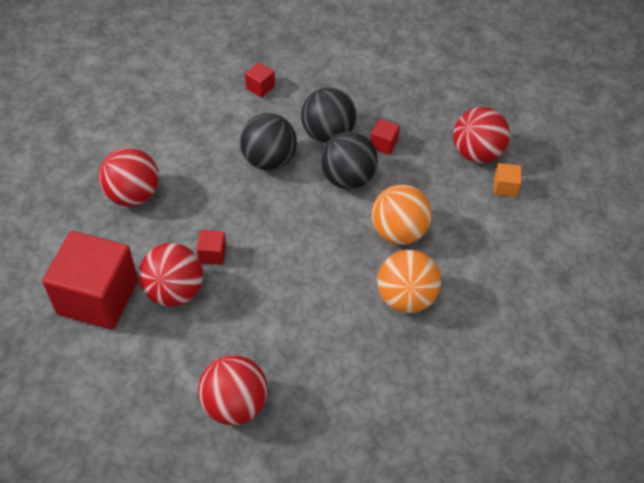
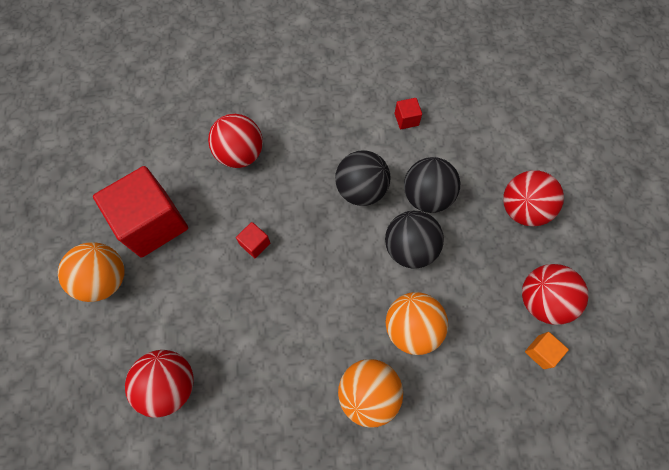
camera: 40 degrees right, 15 degrees up
red ball [139,243,203,307] -> red ball moved to [503,170,564,226]
red cube [370,119,400,155] -> none
none -> orange ball [58,242,124,302]

